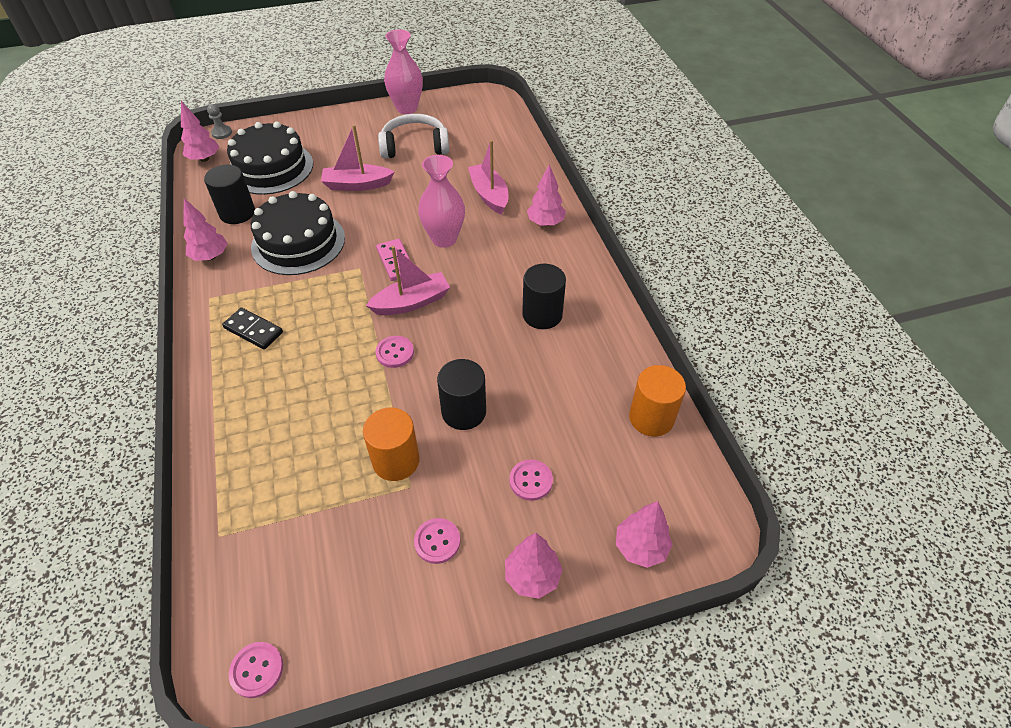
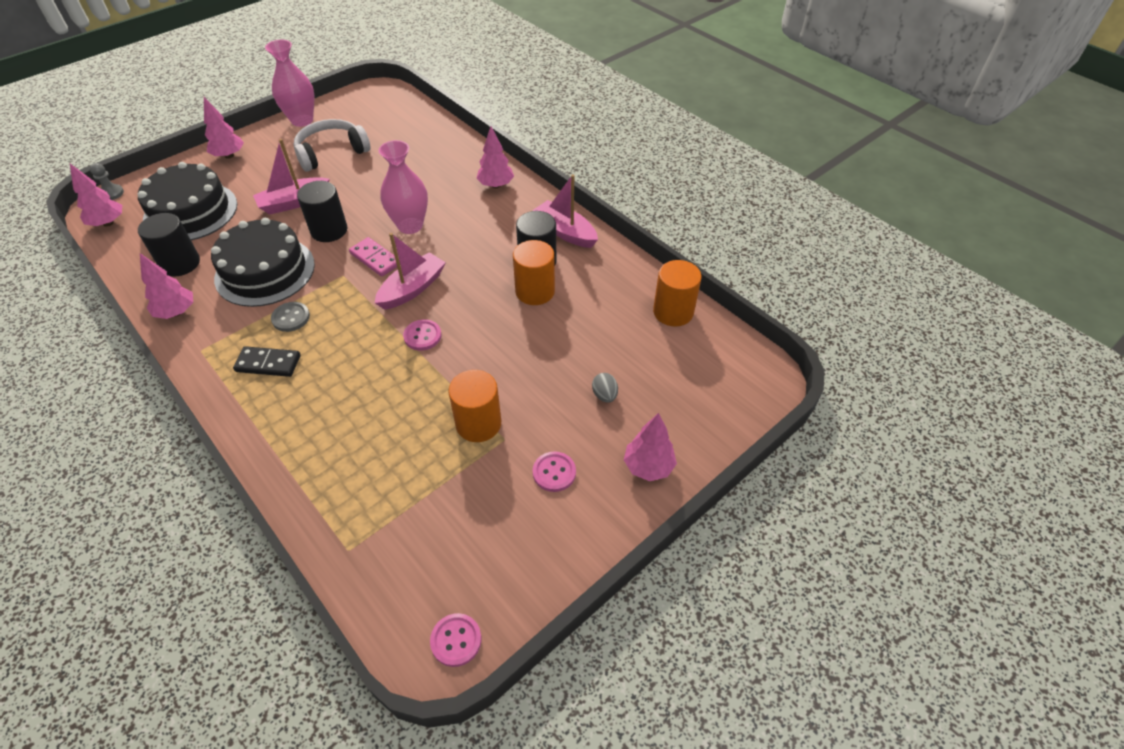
camera: 25 degrees left, 0 degrees up
black cylinder [437,359,486,430] -> black cylinder moved to [297,181,348,242]
pink boat [468,140,508,215] -> pink boat moved to [533,174,598,248]
pink button [509,460,553,501] -> grey egg [592,373,618,403]
pink tree [616,501,673,568] -> pink tree moved to [204,97,244,159]
none -> grey button [271,302,310,332]
none -> orange cylinder [513,240,555,305]

